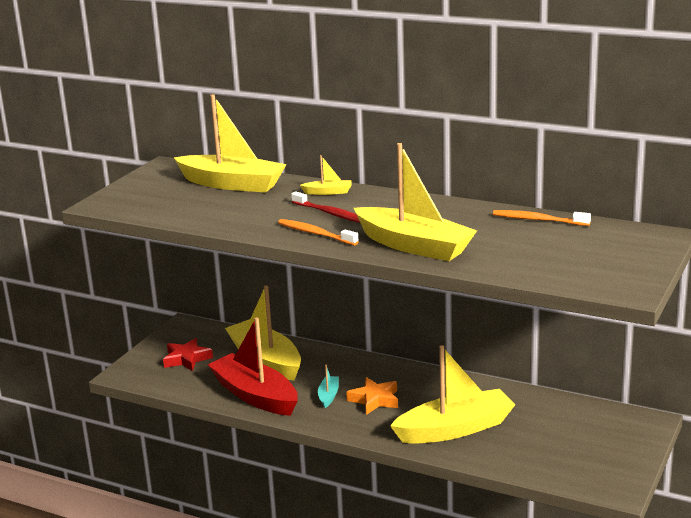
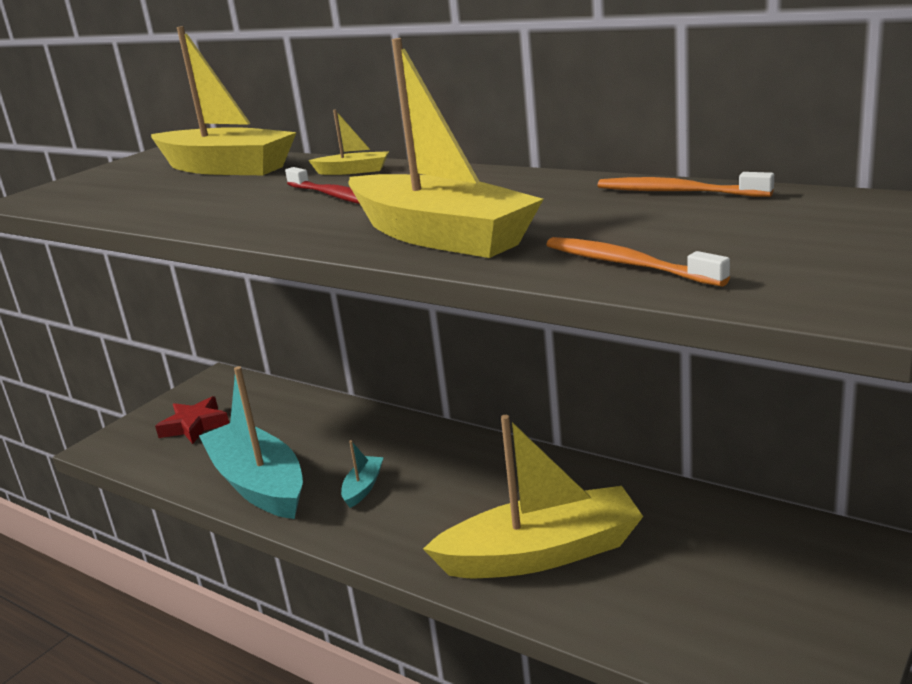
camera: 10 degrees right, 0 degrees up
red boat [207,318,298,416] -> turquoise boat [199,366,303,519]
yellow boat [225,285,301,381] -> none
orange toothbrush [278,219,359,245] -> orange toothbrush moved to [546,237,730,286]
orange star [346,377,398,415] -> none

